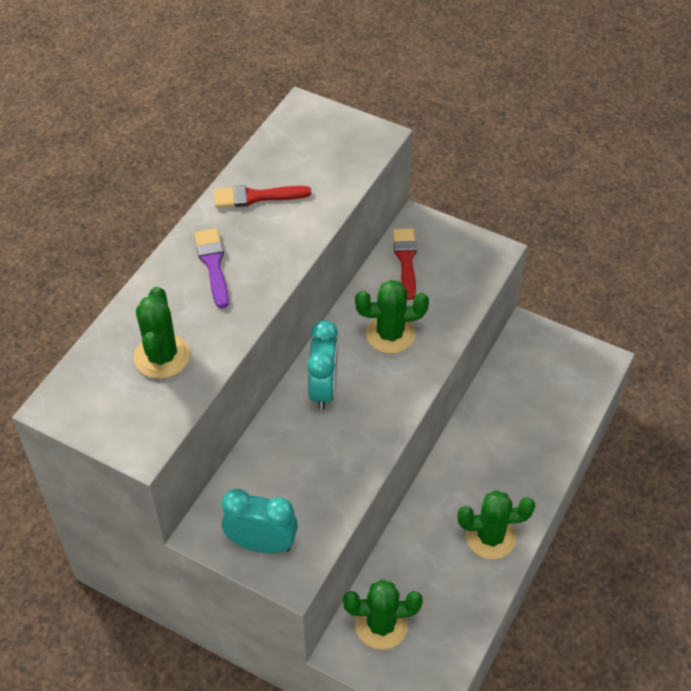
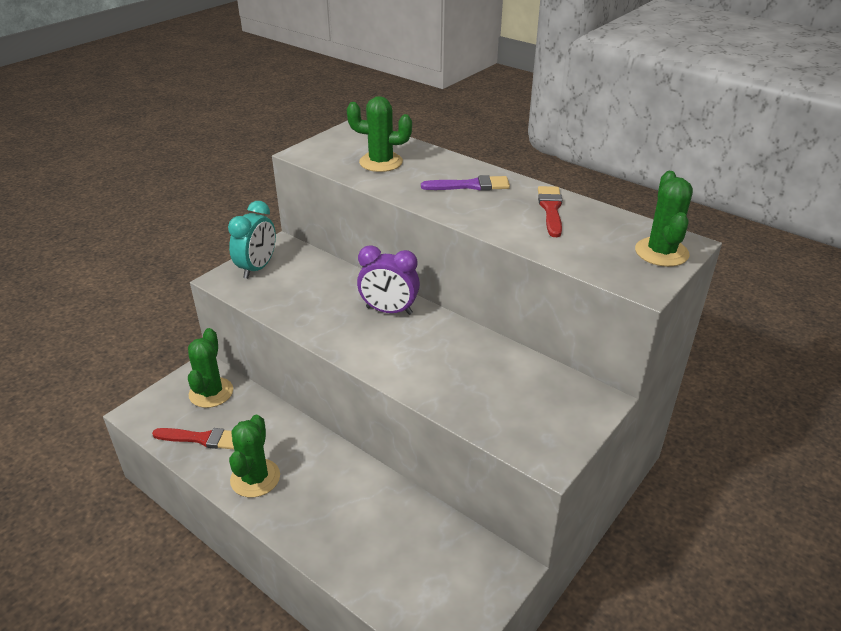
camera: 100 degrees right, 15 degrees down
turquoise clock [307,320,338,410] -> purple clock [357,245,420,315]
green cactus [355,280,429,354] -> green cactus moved to [635,171,693,267]
red brush [393,228,417,300] -> red brush moved to [152,428,234,449]

